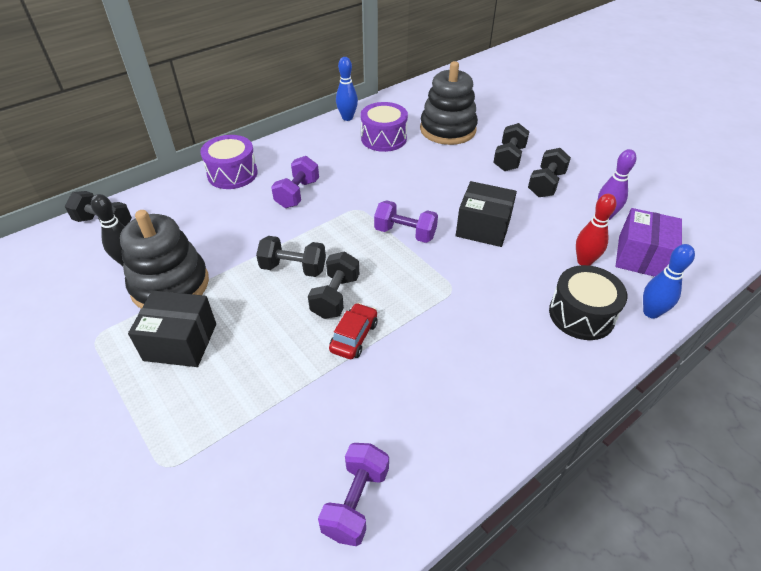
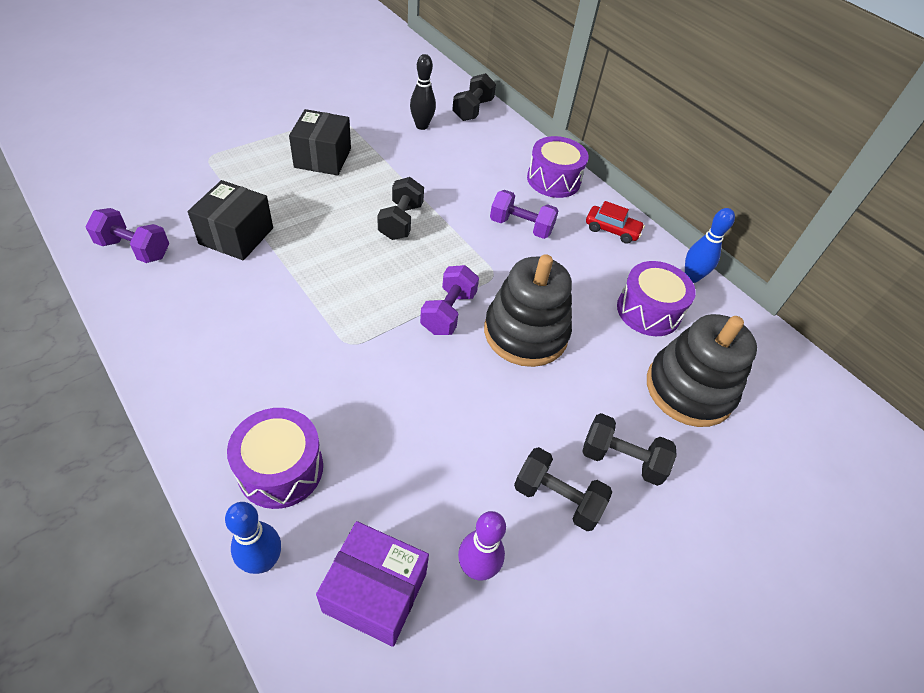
camera: 85 degrees right, 5 degrees up
black stacking toy [120,210,209,308] -> black stacking toy moved to [484,254,572,367]
black dumbbell [308,252,359,319] -> none
red car [329,303,377,359] -> red car moved to [586,201,645,244]
black box [456,181,517,247] -> black box moved to [188,180,273,260]
black drum [549,265,627,340] -> purple drum [227,408,323,509]
red bowling pin [576,194,616,266] -> none

